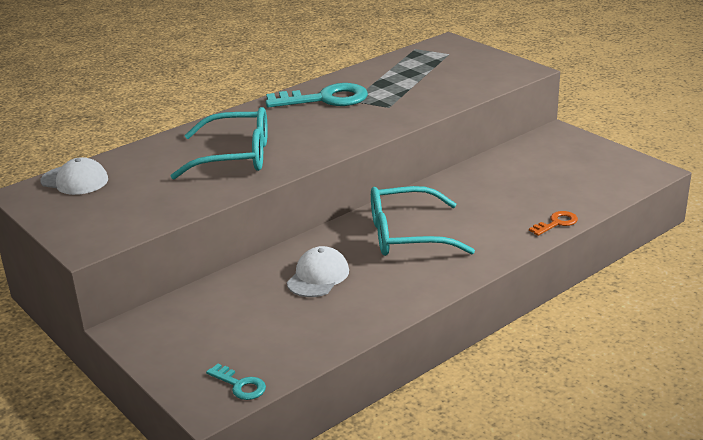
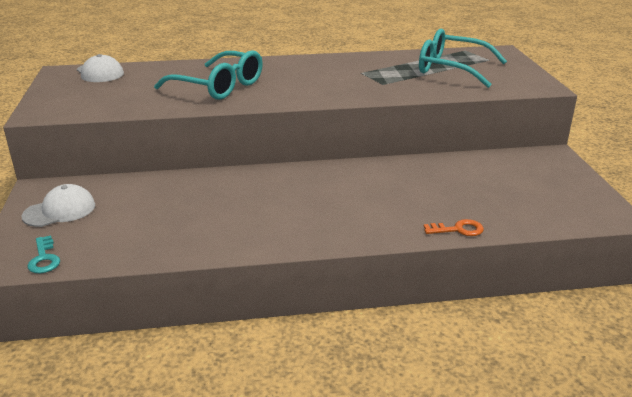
camera: 30 degrees right, 0 degrees up
turquoise key [266,83,368,107] -> none
white cap [287,246,349,297] -> white cap moved to [22,184,95,227]
turquoise glasses [371,186,475,256] -> turquoise glasses moved to [419,29,507,88]

